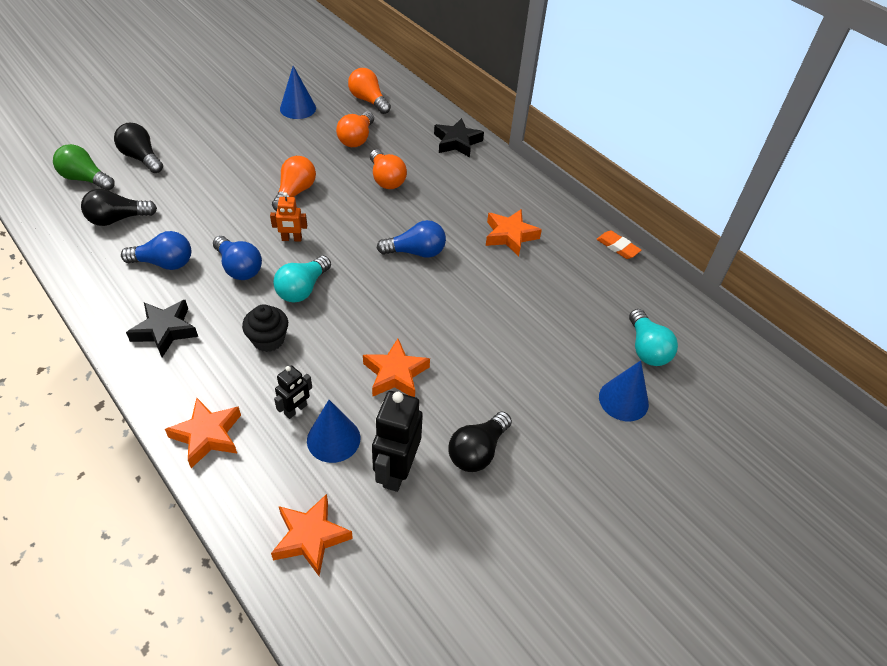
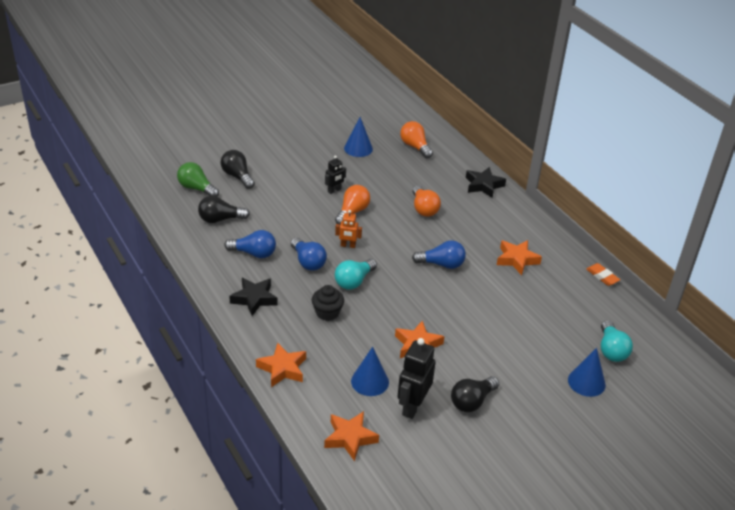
camera: 10 degrees right, 10 degrees down
black robot [274,365,312,419] -> black robot moved to [325,156,346,194]
orange light bulb [336,112,374,147] -> none

